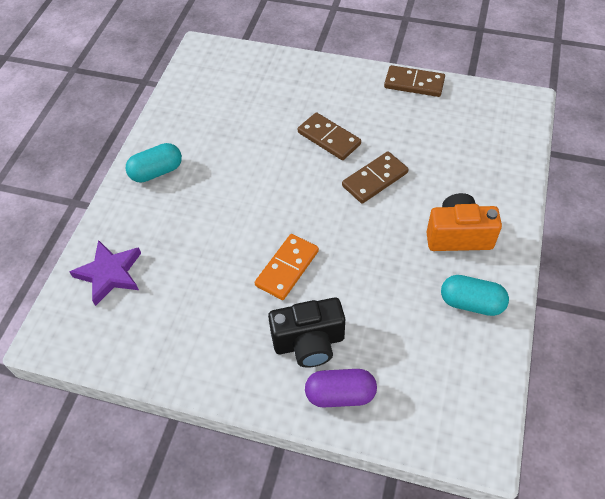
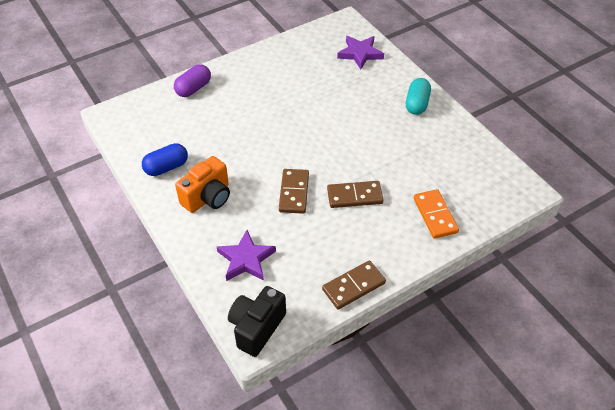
camera: 130 degrees right, 5 degrees down
orange domino [255,234,319,300] -> orange domino moved to [414,189,459,239]
black camera [268,297,345,368] -> black camera moved to [228,286,286,357]
turquoise capsule [441,275,509,316] -> blue capsule [142,143,188,176]
none -> purple star [217,230,276,281]

